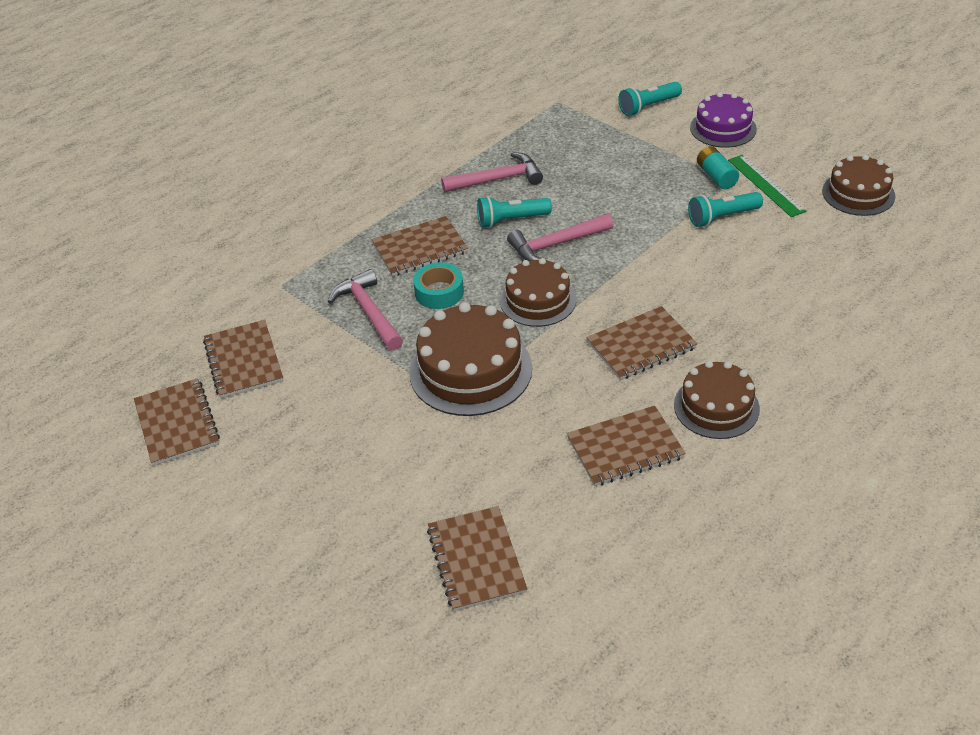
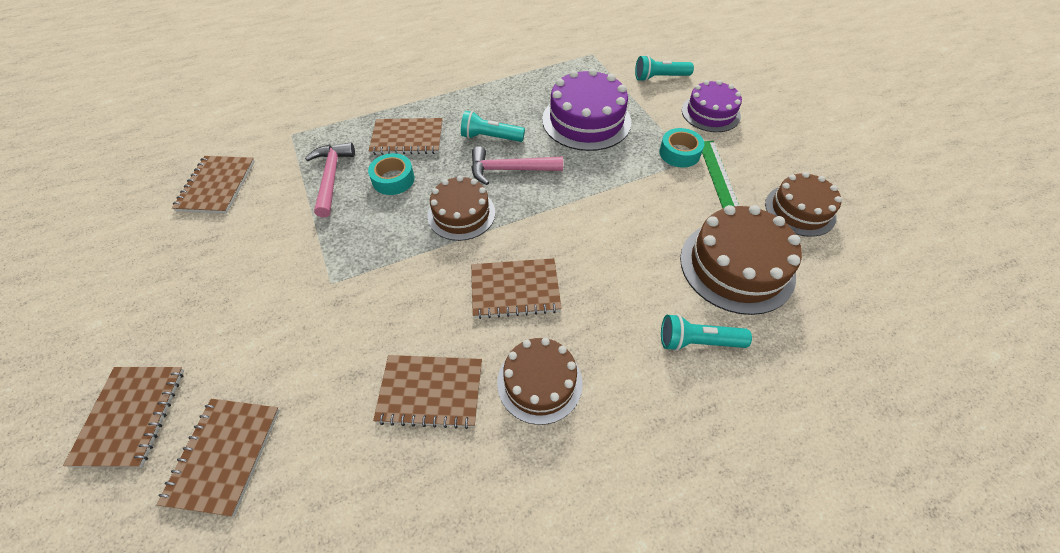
camera: 20 degrees right, 10 degrees up
brown notebook [134,378,220,466] -> brown notebook moved to [63,367,184,467]
brown cake [409,302,532,416] -> brown cake moved to [680,205,802,315]
pink hammer [441,152,543,193] -> none
turquoise flashlight [688,192,763,227] -> turquoise flashlight moved to [661,314,752,351]
turquoise battery [697,146,739,189] -> turquoise tape [659,128,704,168]
none -> purple cake [542,68,631,151]

